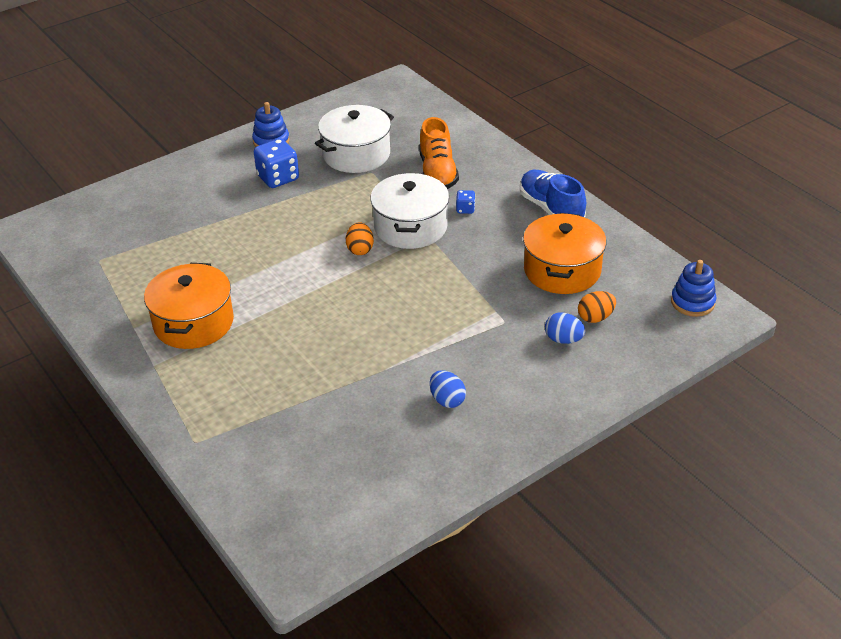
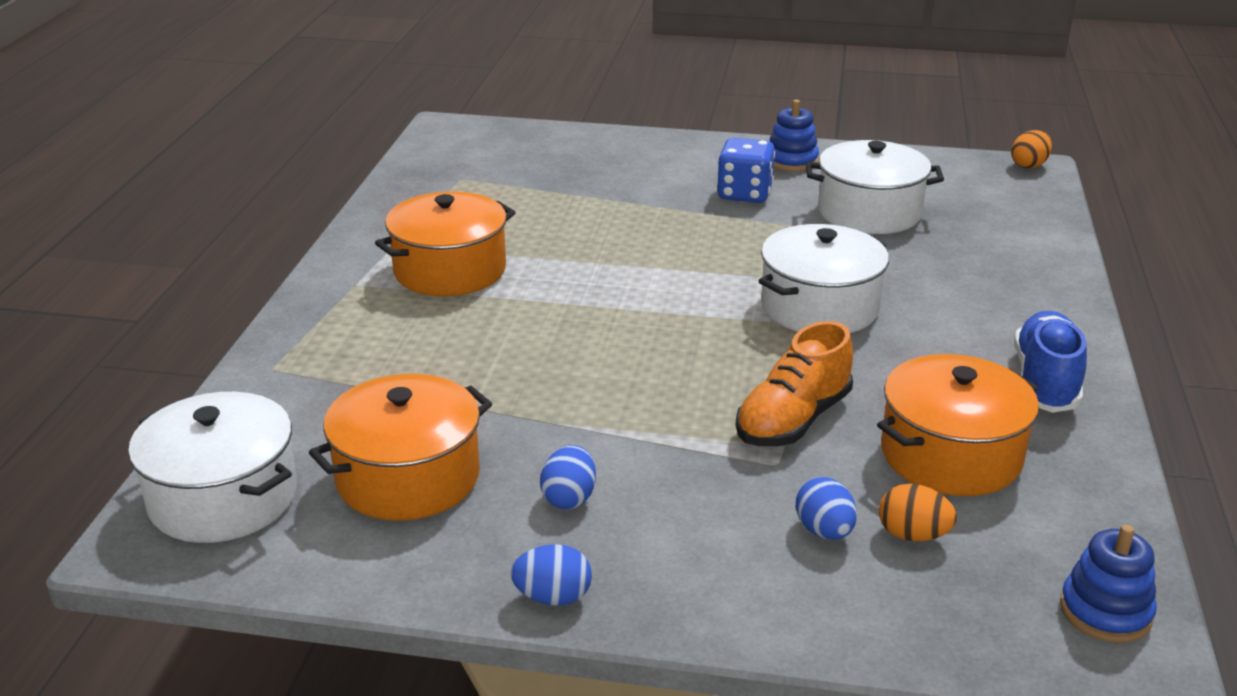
camera: 45 degrees right, 10 degrees down
orange egg [346,222,374,255] -> orange egg moved to [1011,130,1052,169]
orange shoe [419,117,459,189] -> orange shoe moved to [736,321,853,446]
blue dice [456,190,475,214] -> none
none -> white pot [128,392,297,543]
none -> orange pot [309,374,492,521]
none -> blue egg [511,544,592,606]

